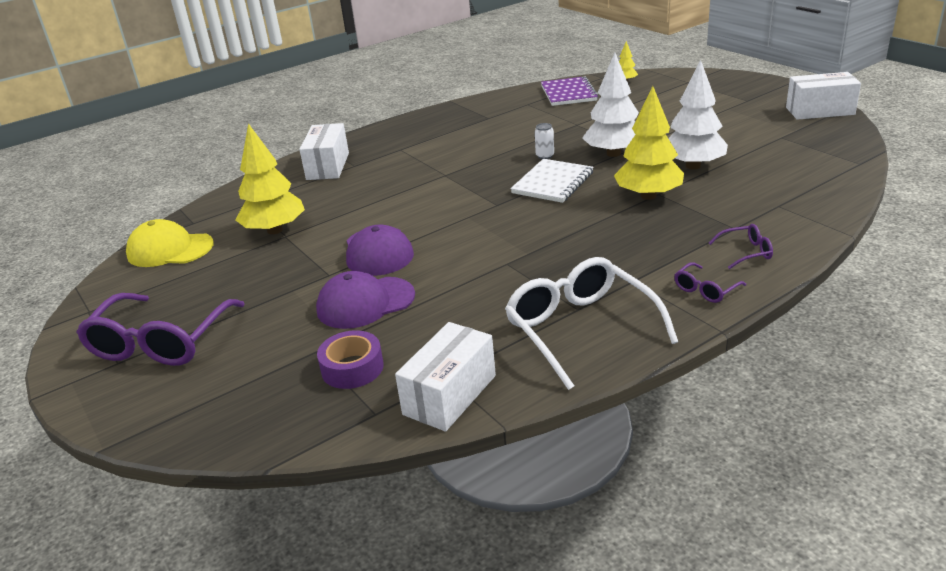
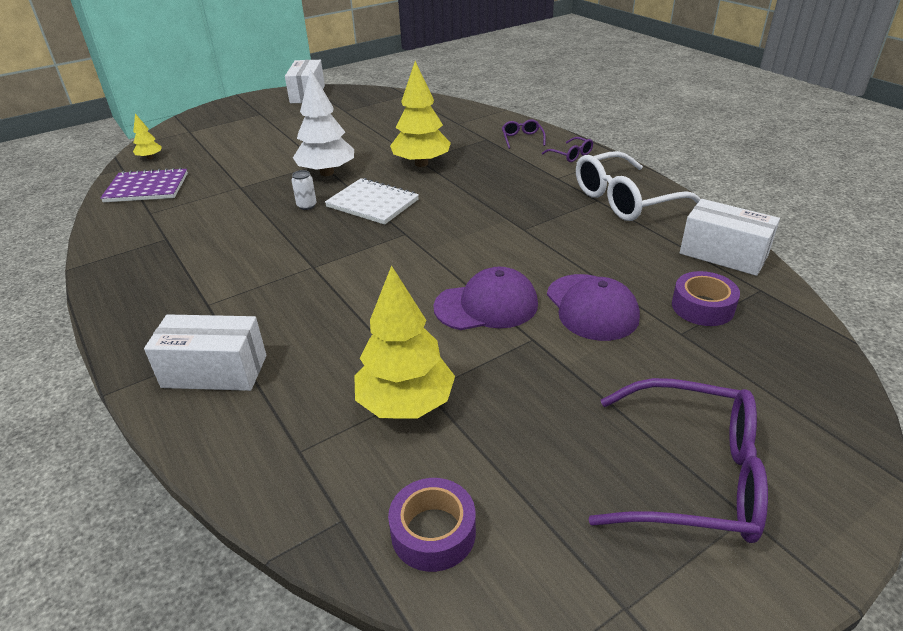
camera: 90 degrees left, 5 degrees up
yellow cap [126,219,214,267] -> purple tape [388,478,476,572]
white tree [668,60,728,169] -> none

